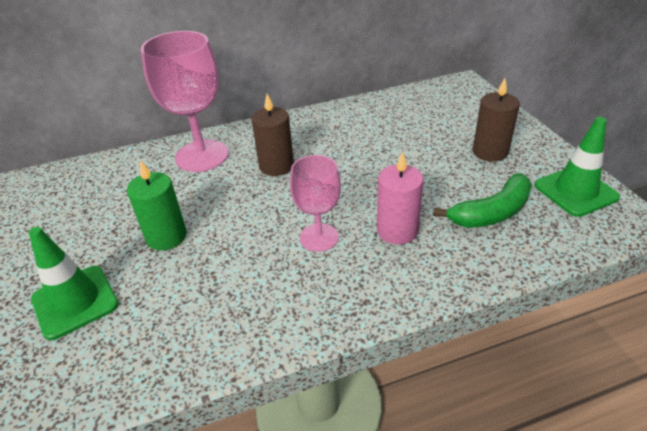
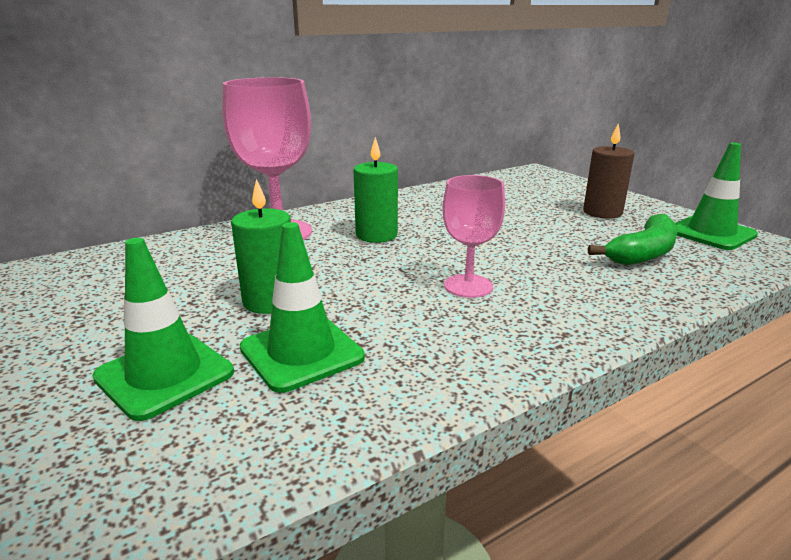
camera: 15 degrees left, 15 degrees down
brown candle [251,94,294,176] -> green candle [353,137,398,243]
pink candle [377,151,424,244] -> none
none -> green traffic cone [240,222,365,393]

